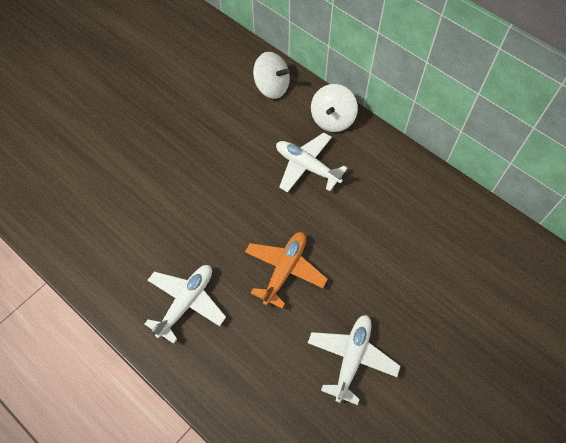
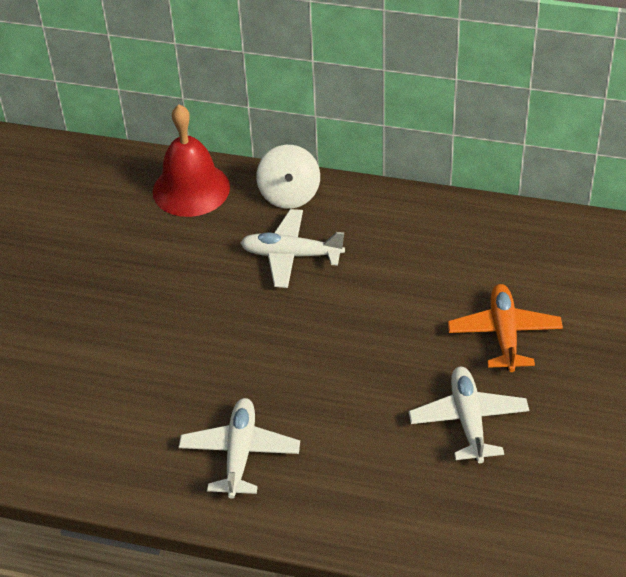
camera: 25 degrees left, 15 degrees down
orange plane [245,232,328,309] -> orange plane moved to [448,284,563,372]
white spinning top [253,52,290,99] -> red bell [153,104,230,217]

